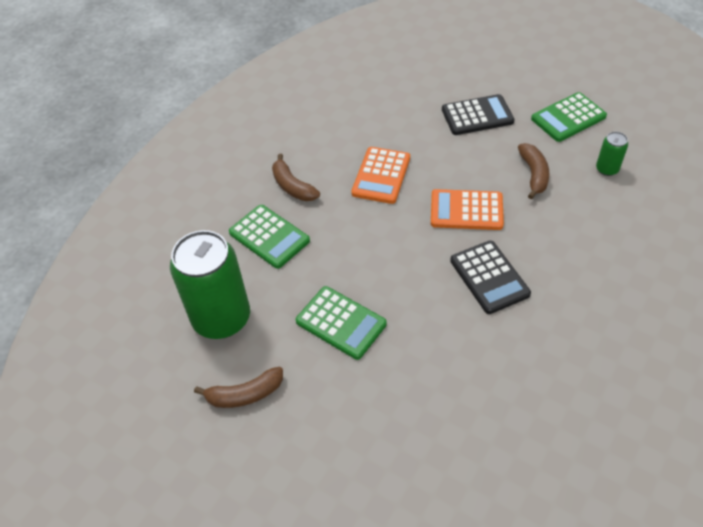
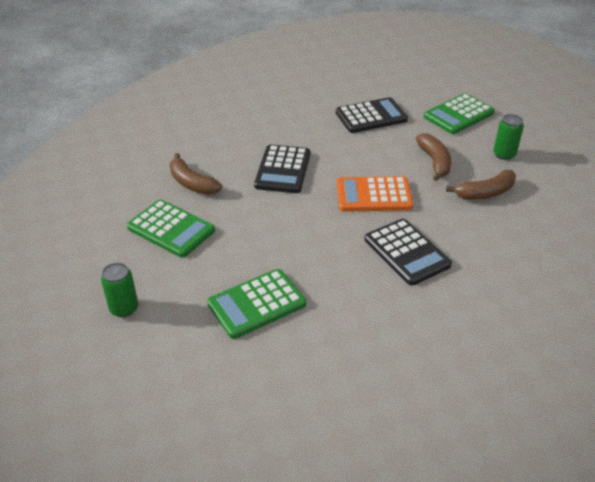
camera: 10 degrees left, 10 degrees down
green can [170,230,250,339] -> green can [101,263,138,317], size x0.44
brown banana [194,367,283,408] -> brown banana moved to [446,170,516,200]
green calculator [296,286,387,360] -> green calculator turned 120 degrees clockwise [207,269,306,339]
orange calculator [351,147,410,204] -> black calculator [254,145,310,193]

